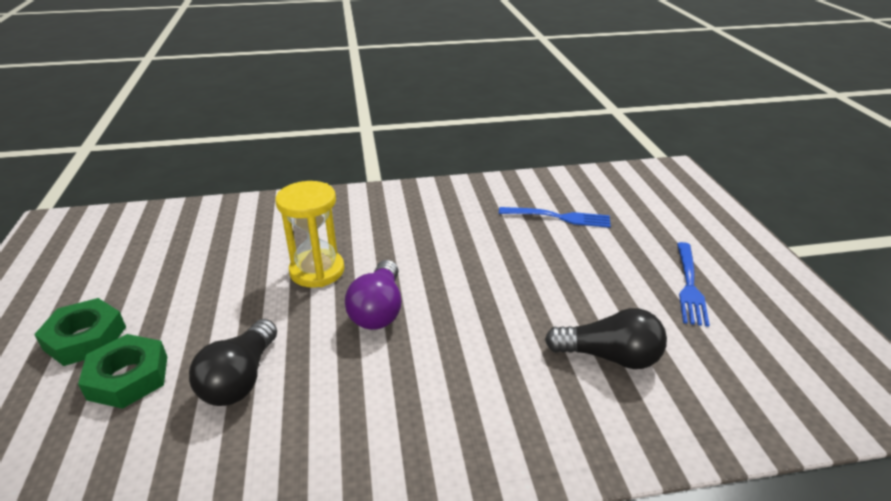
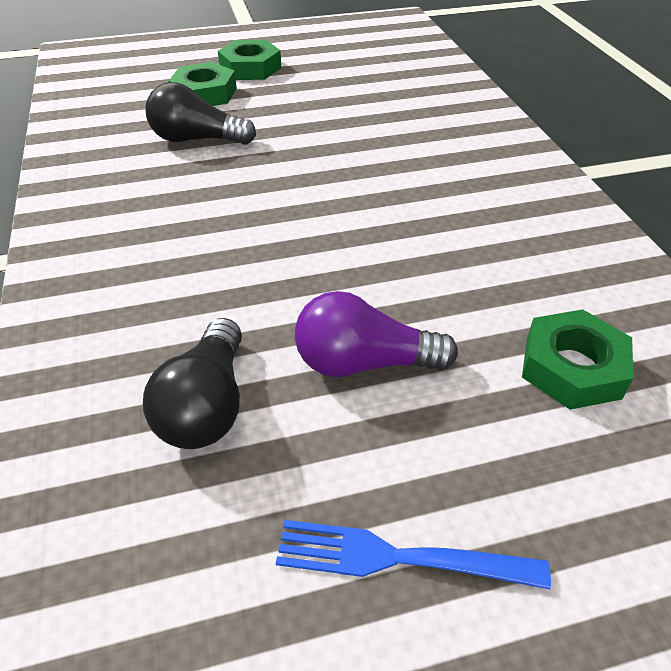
camera: 85 degrees right, 10 degrees up
yellow hourglass [276,181,344,288] -> none
purple light bulb [345,260,401,330] -> purple light bulb moved to [295,291,458,377]
blue fork [499,207,611,228] -> green nut [522,309,633,410]

